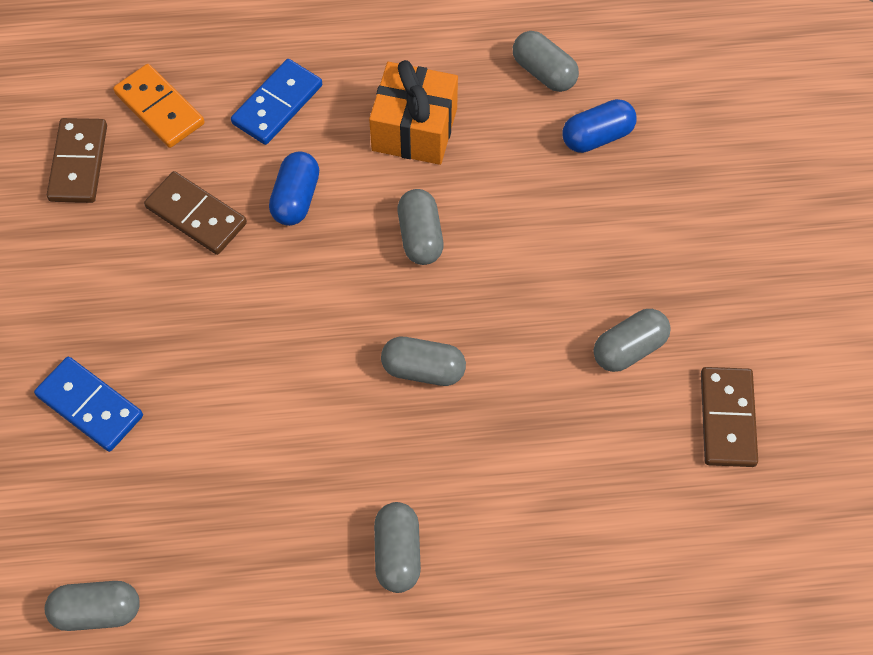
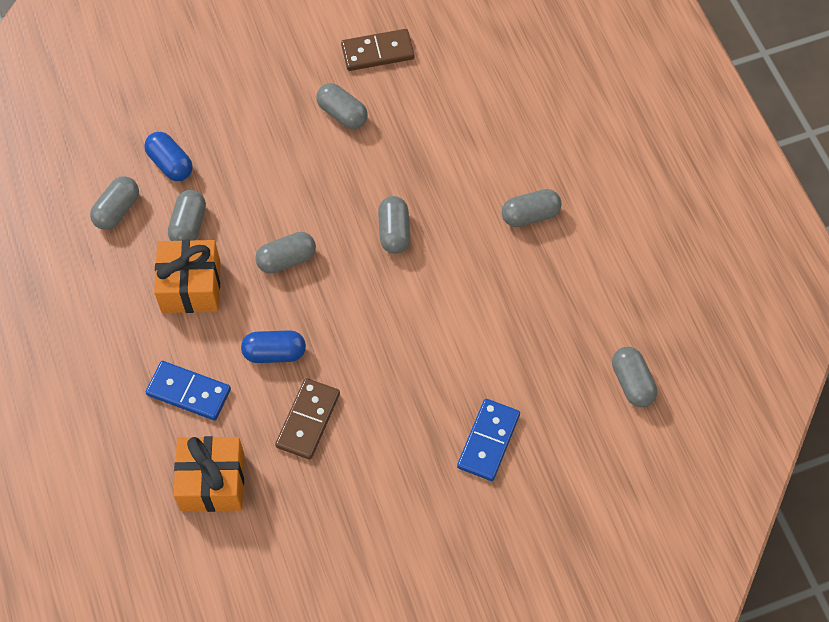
camera: 105 degrees left, 0 degrees up
brown domino [47,118,107,203] -> none
orange domino [113,64,205,148] -> orange gift [173,436,245,512]
none -> grey capsule [168,190,206,241]

